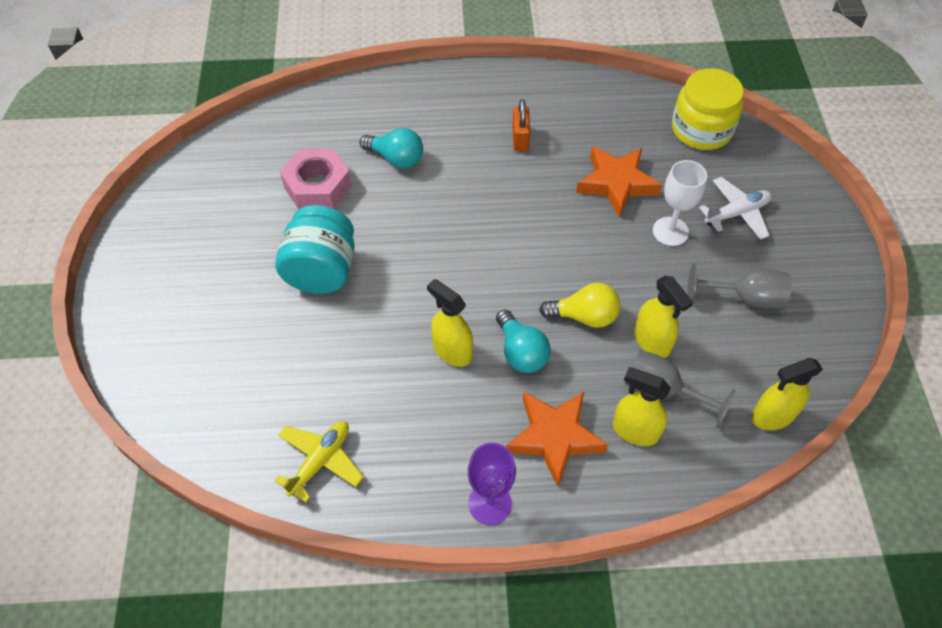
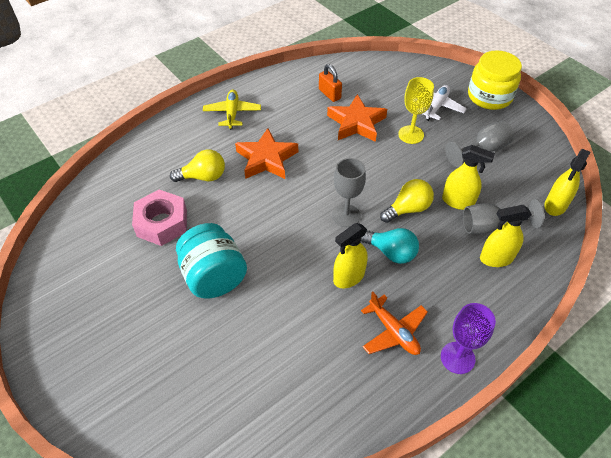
camera: 35 degrees left, 5 degrees down
yellow plane [274,421,364,502] -> yellow plane moved to [203,90,261,130]
turquoise light bulb [360,128,423,168] -> yellow light bulb [170,149,225,182]
yellow spray bottle [427,279,473,367] -> yellow spray bottle turned 45 degrees counterclockwise [333,223,368,288]
orange star [506,392,608,486] -> orange star moved to [235,128,298,179]
orange padlock [512,99,530,151] -> orange padlock moved to [319,64,342,102]
white goblet [653,160,707,246] -> yellow goblet [398,77,434,144]
yellow jar [672,68,744,150] -> yellow jar moved to [468,50,522,110]
none -> grey goblet [332,158,366,227]
none -> orange plane [361,292,428,355]

